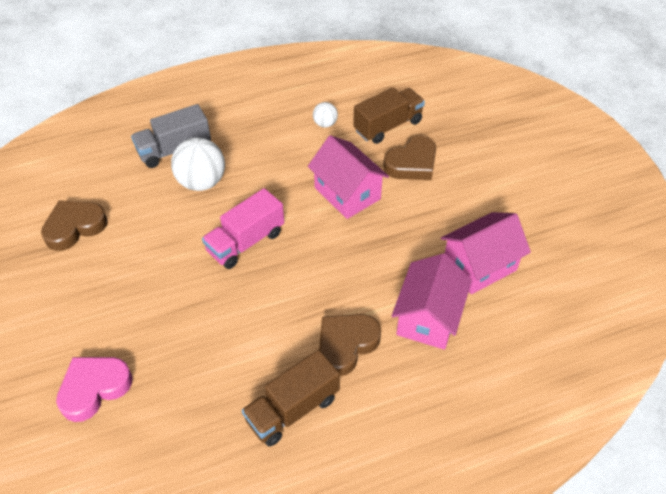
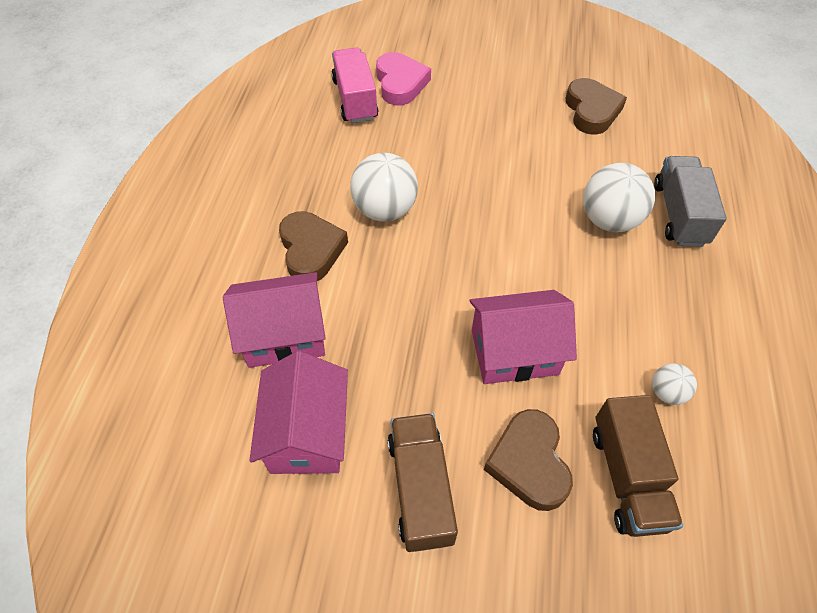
camera: 120 degrees right, 5 degrees up
pink truck [202,188,284,269] -> pink truck moved to [332,47,378,123]
brown truck [242,350,340,446] -> brown truck moved to [388,413,458,552]
pink house [392,253,472,350] -> pink house turned 60 degrees counterclockwise [223,272,326,368]
none -> white ball [350,153,418,222]

